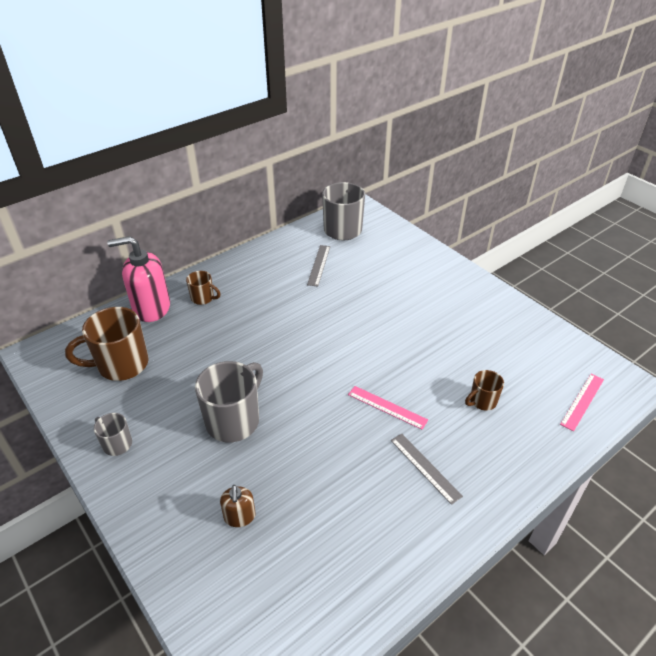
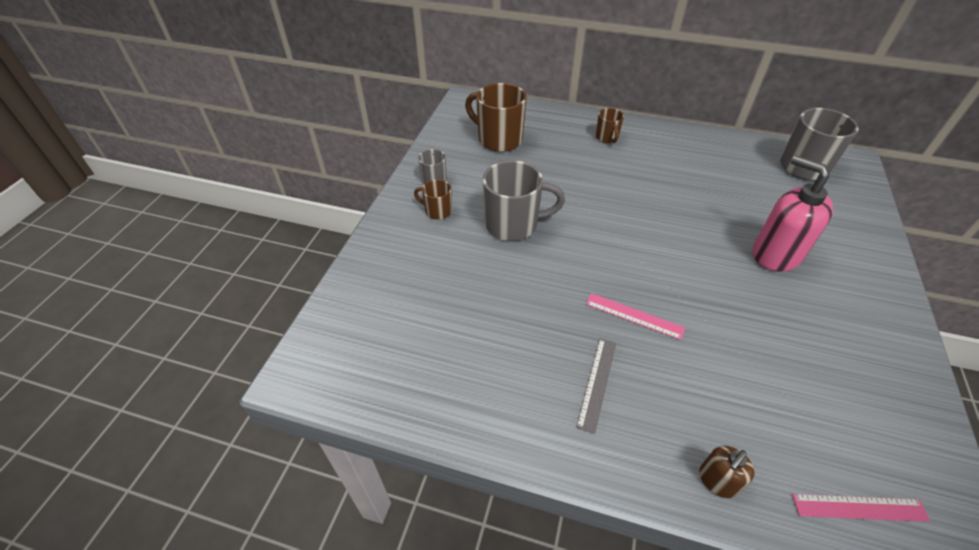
camera: 55 degrees right, 5 degrees up
pink soap dispenser [107,236,170,322] -> pink soap dispenser moved to [753,155,833,272]
brown soap dispenser [220,485,256,527] -> brown soap dispenser moved to [699,446,754,498]
grey ruler [307,245,330,287] -> none
pink ruler [348,386,428,430] -> pink ruler turned 60 degrees counterclockwise [586,293,685,340]
brown mug [465,370,504,410] -> brown mug moved to [414,179,452,220]

